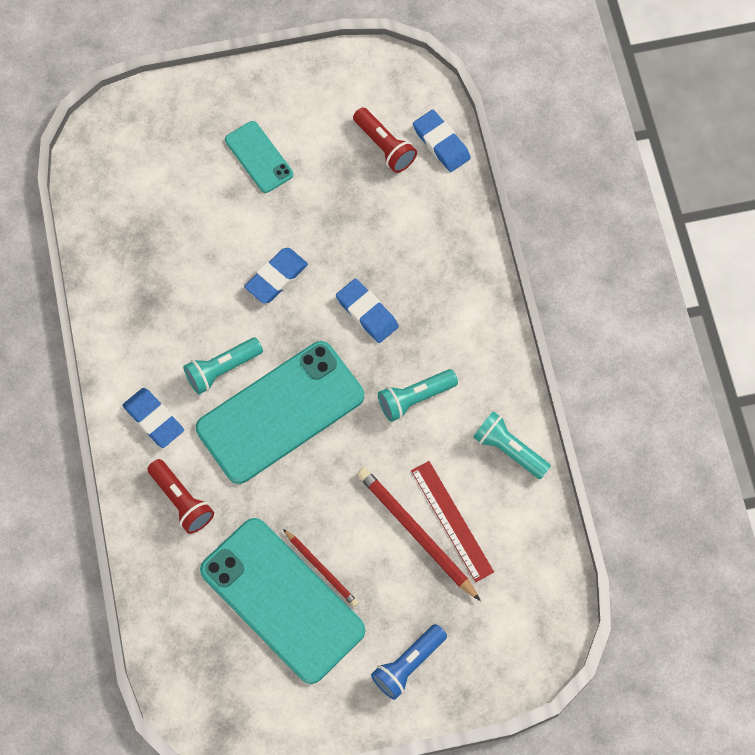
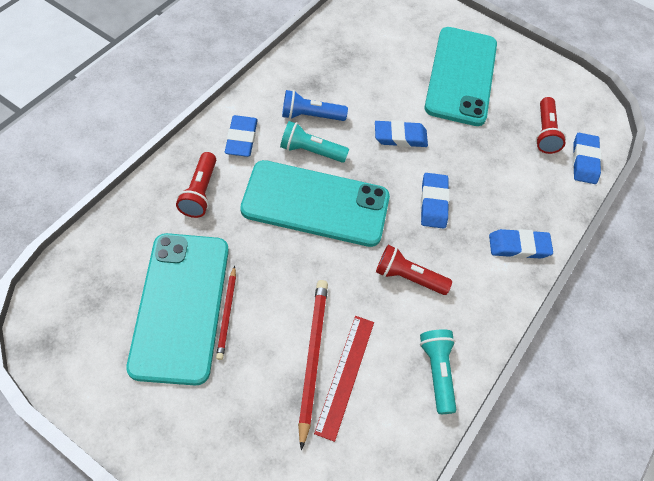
camera: 40 degrees right, 10 degrees down
turquoise phone [225,121,293,193] -> turquoise phone [425,27,497,126], size x2.01
blue flashlight [371,624,447,700] -> blue flashlight moved to [282,90,348,121]
turquoise flashlight [378,369,458,422] -> red flashlight [376,245,452,295]
none -> blue eraser [489,229,553,259]

